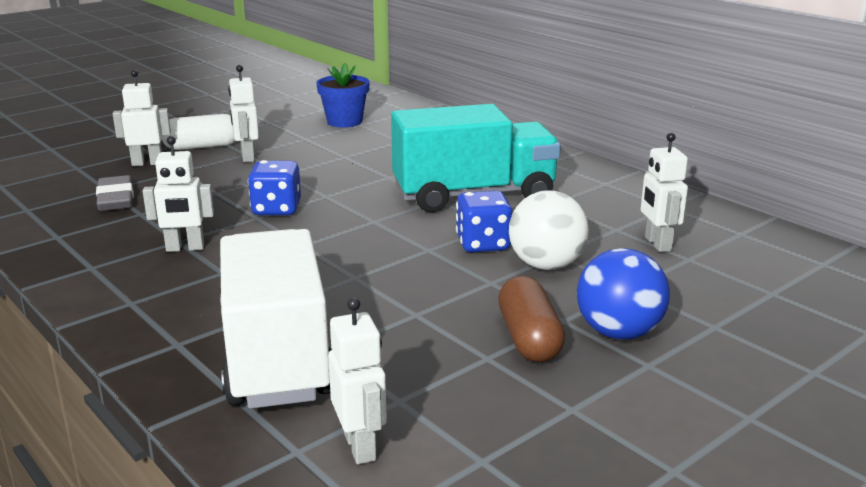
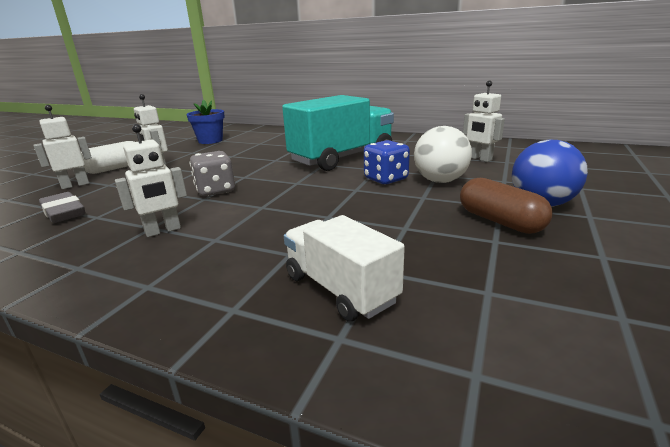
camera: 25 degrees left, 0 degrees up
white truck [220,229,331,409] -> white truck [284,215,405,321], size x0.58
blue dice [248,160,301,215] -> grey dice [189,151,235,196]
white robot [328,297,387,465] -> none

